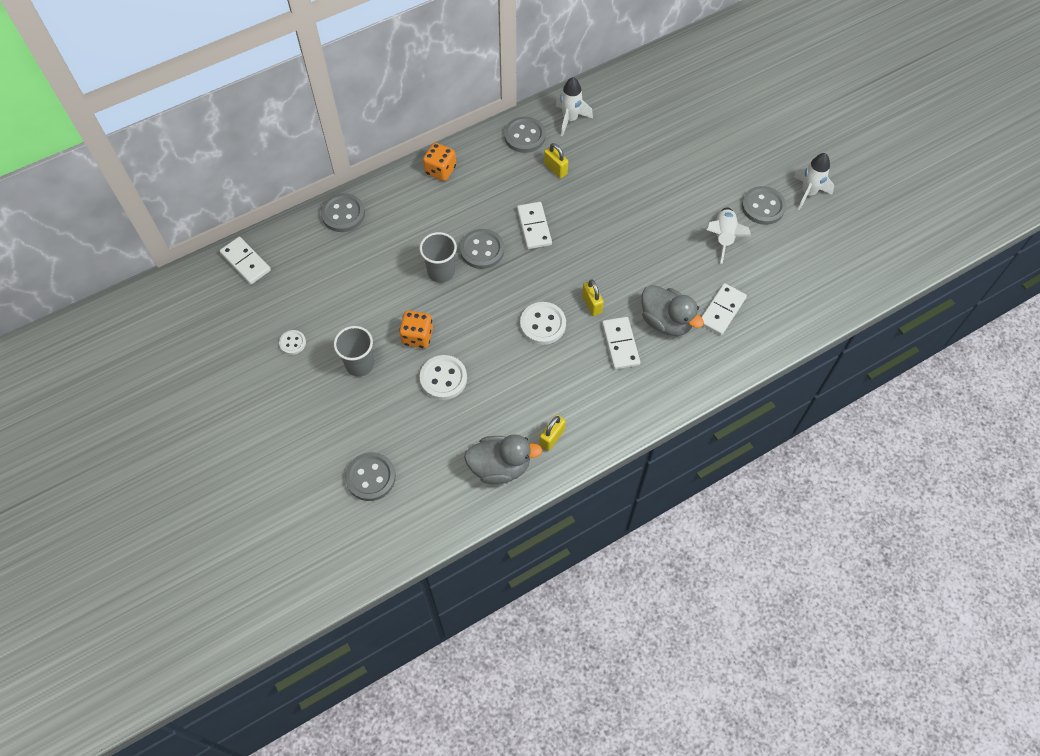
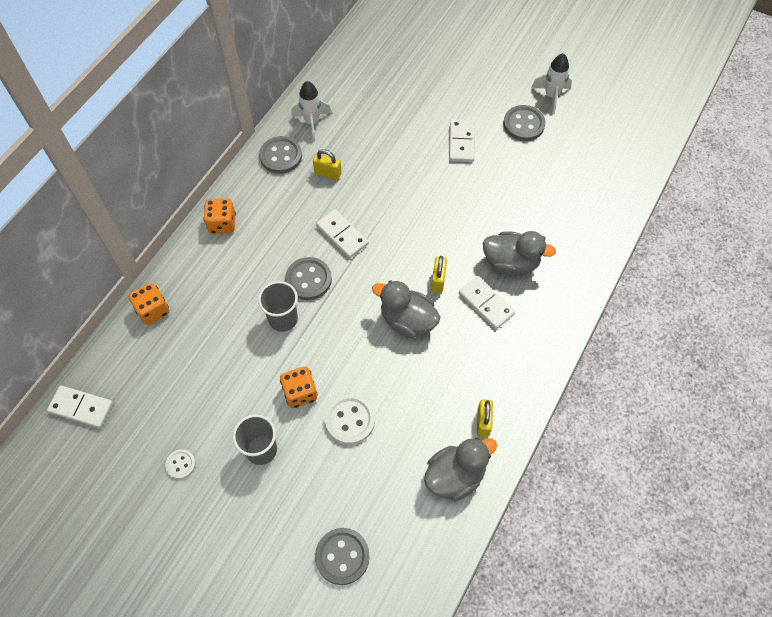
camera: 30 degrees left, 0 degrees up
grey button [321,193,365,232] -> orange dice [129,283,169,325]
white button [520,302,566,345] -> grey duck [372,280,440,338]
yellow padlock [582,279,604,316] -> yellow padlock turned 60 degrees clockwise [431,256,447,293]
white domino [701,283,747,335] -> white domino moved to [449,120,475,162]
white rocket [706,207,751,264] -> none

